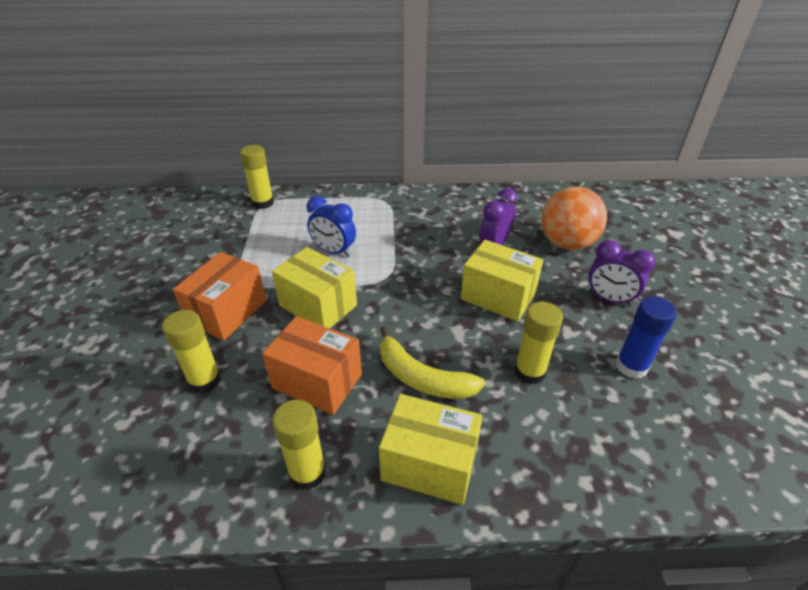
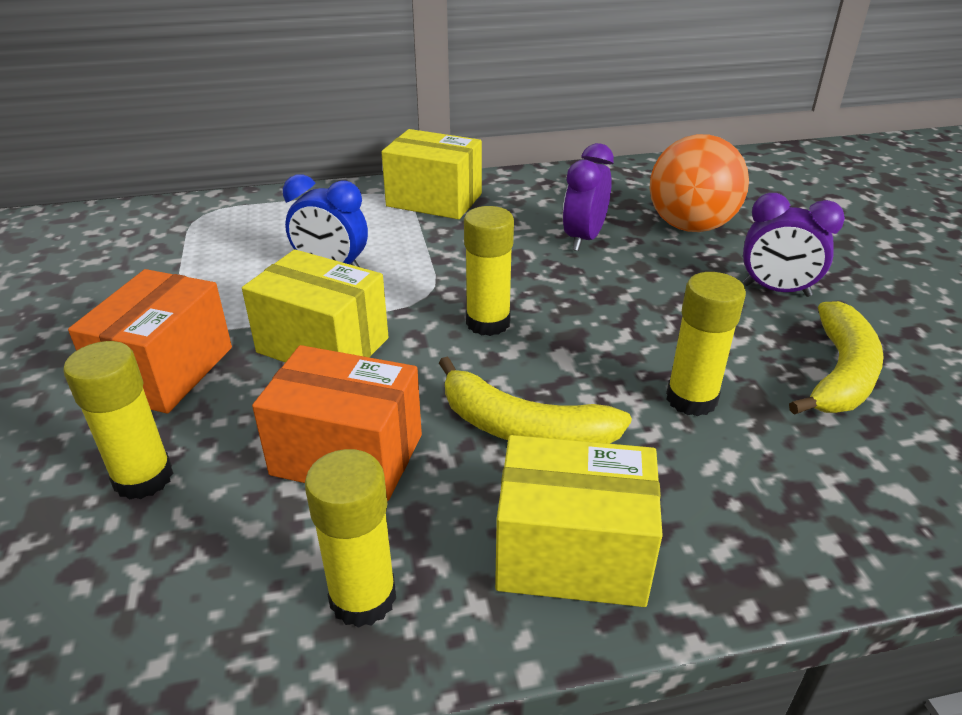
camera: 10 degrees left, 5 degrees down
yellow glue stick [240,145,274,209] -> yellow glue stick moved to [464,206,514,336]
yellow box [461,240,543,322] -> yellow box moved to [381,129,482,219]
blue glue stick [616,296,677,379] -> yellow banana [789,301,884,415]

